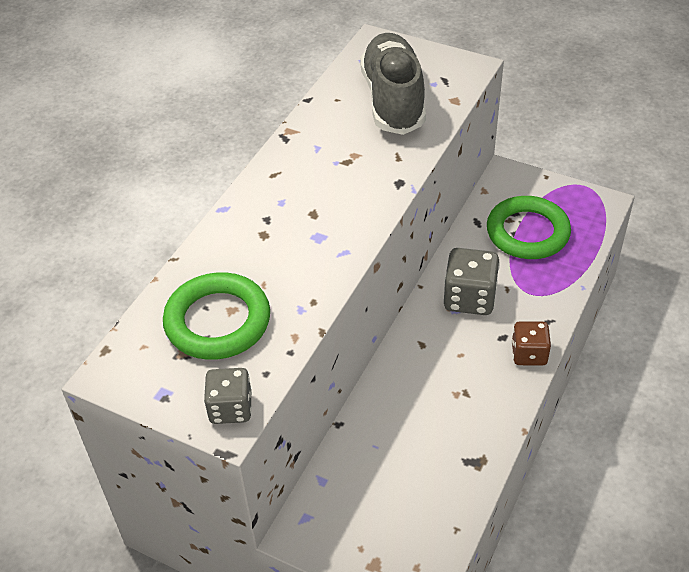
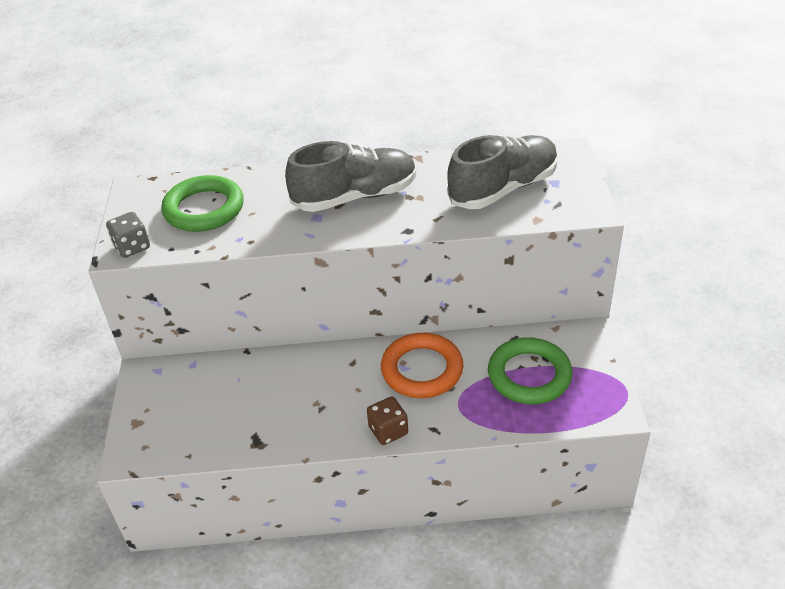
camera: 60 degrees right, 5 degrees down
grey dice [444,248,500,315] -> orange ring [381,333,463,398]
none -> grey shoe [285,141,416,212]

